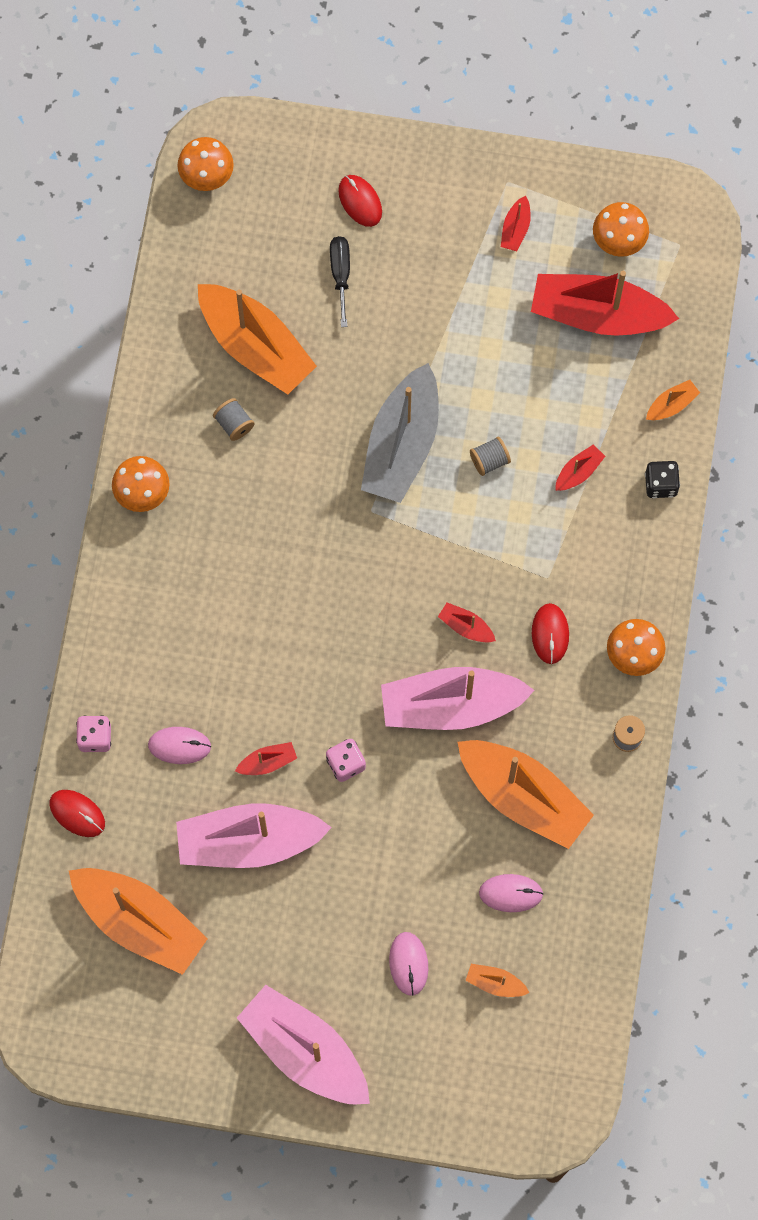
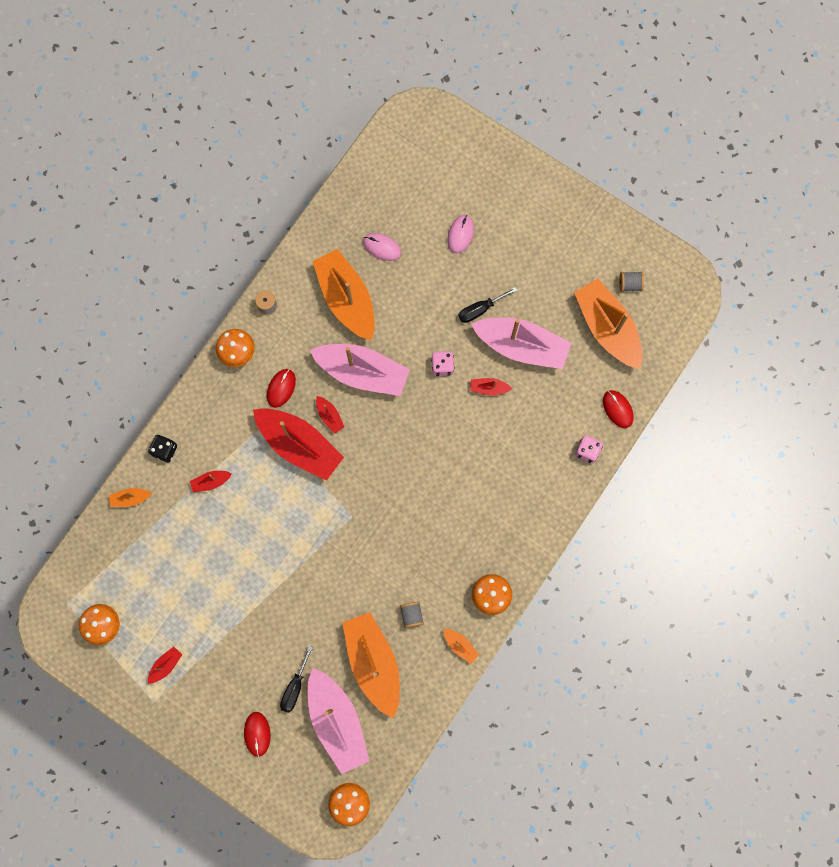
camera: 155 degrees left, 5 degrees up
pink mouse [148,727,211,764] -> none
pink boat [237,985,370,1104] -> pink boat moved to [308,668,369,774]
grey boat [361,363,439,503] -> none
orange boat [465,964,530,997] -> orange boat moved to [443,629,479,664]
grey spool [470,437,511,476] -> grey spool moved to [619,272,644,292]
red boat [531,271,679,336] -> red boat moved to [253,408,344,481]
none -> black screwdriver [458,287,517,323]

